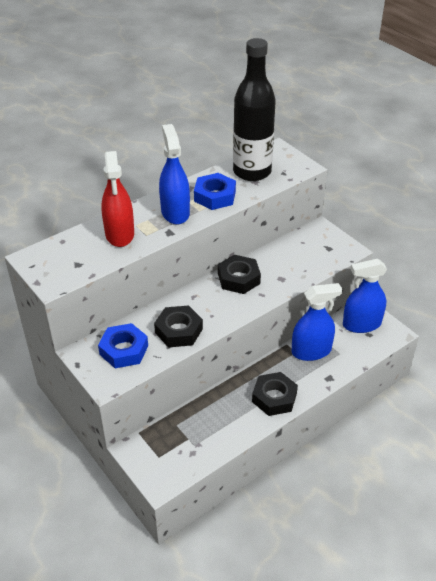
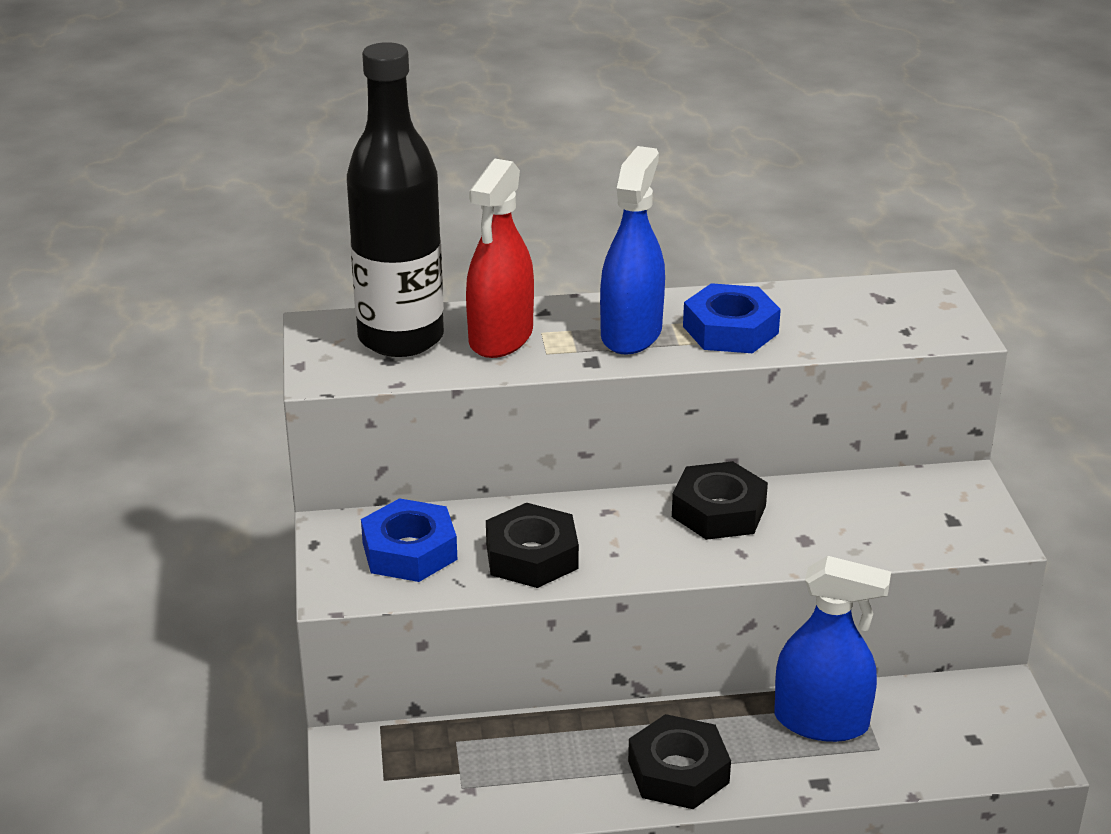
camera: 30 degrees right, 10 degrees down
black bottle [233,38,276,181] -> black bottle moved to [347,42,444,357]
blue spray bottle [343,259,387,333] -> none

